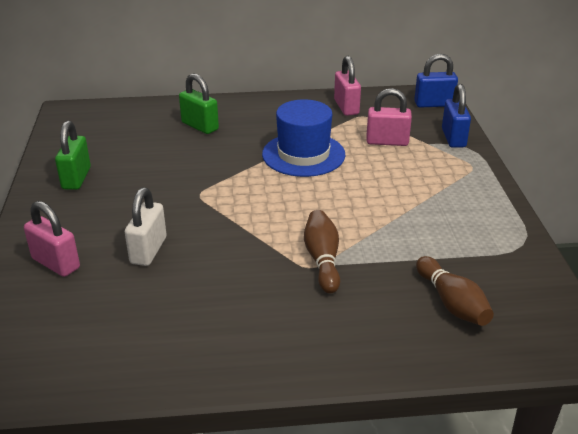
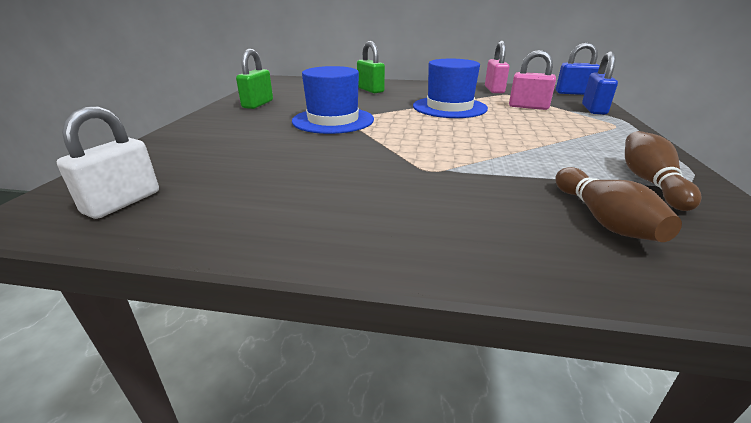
camera: 15 degrees right, 5 degrees down
pink padlock [24,201,80,277] -> none
white padlock [125,187,167,266] -> white padlock moved to [57,106,159,219]
brown bowling pin [304,210,340,294] -> brown bowling pin moved to [625,131,701,211]
none -> blue hat [292,66,374,134]

